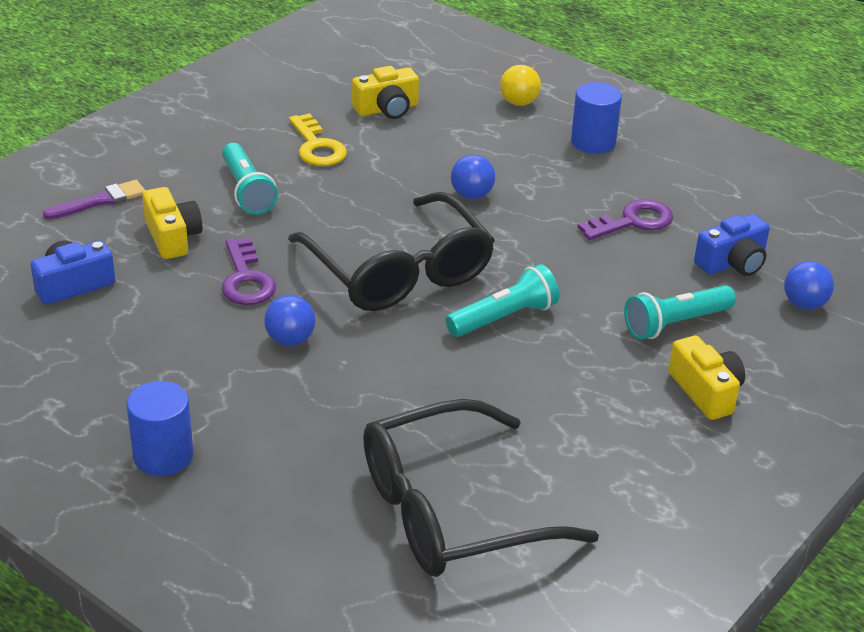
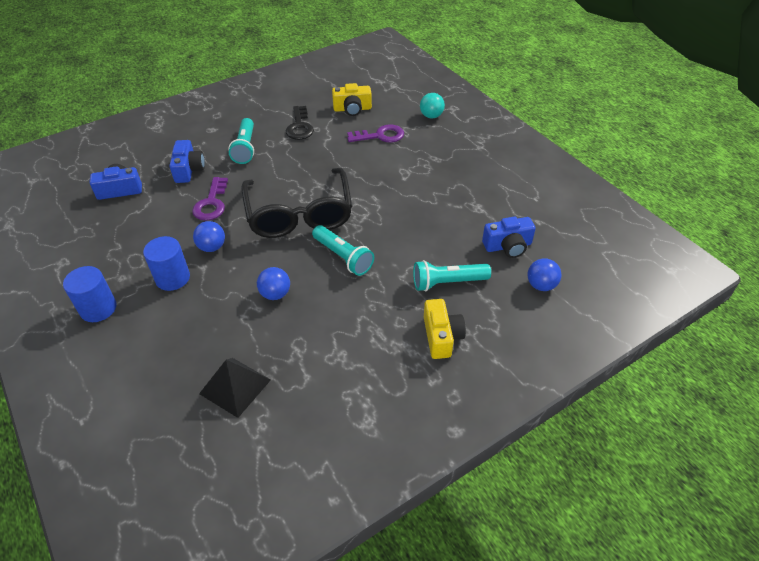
camera: 20 degrees right, 10 degrees up
purple brush [43,180,146,219] -> none
yellow camera [142,187,203,259] -> blue camera [169,140,205,183]
yellow key [289,113,347,166] -> black key [286,106,314,140]
black glasses [363,399,599,577] -> black pyramid [199,358,271,418]
turquoise flashlight [445,264,559,337] -> turquoise flashlight turned 60 degrees clockwise [312,225,374,276]
blue ball [451,154,495,199] -> blue ball moved to [257,267,290,300]
yellow ball [500,65,541,106] -> turquoise ball [420,93,445,118]
blue cylinder [571,82,622,154] -> blue cylinder moved to [143,236,190,291]
purple key [577,199,673,240] -> purple key moved to [347,124,404,143]

